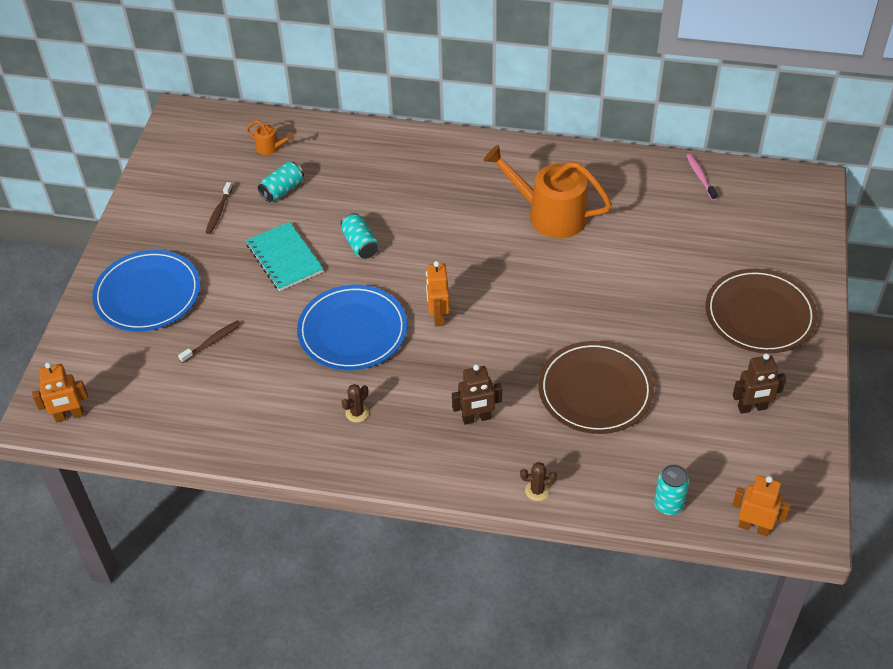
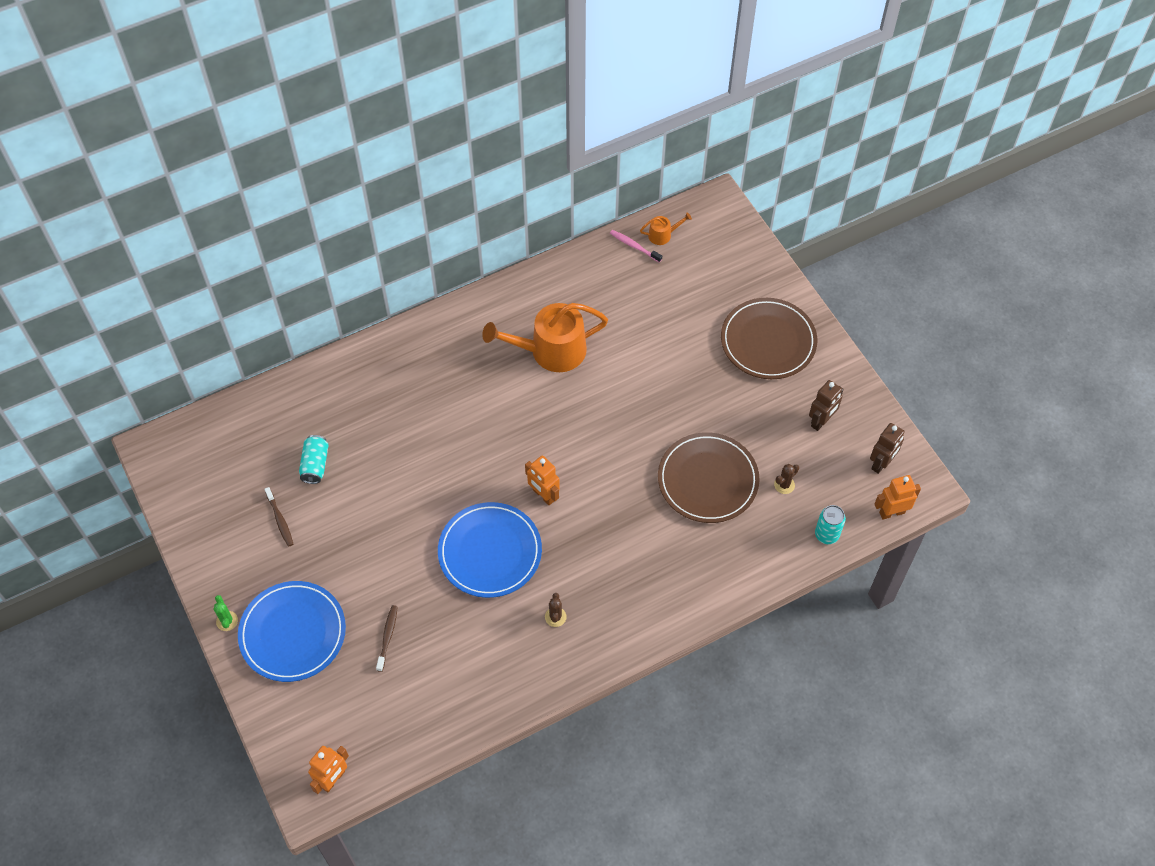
camera: 40 degrees left, 10 degrees up
orange watering can [246,120,295,155] -> orange watering can moved to [640,213,692,245]
turquoise notebook [246,222,324,291] -> none
turquoise can [341,213,379,259] -> none
brown robot [452,364,502,425] -> brown robot moved to [870,423,904,474]
brown cactus [520,462,557,501] -> brown cactus moved to [774,464,799,494]
none -> green cactus [214,595,238,631]

